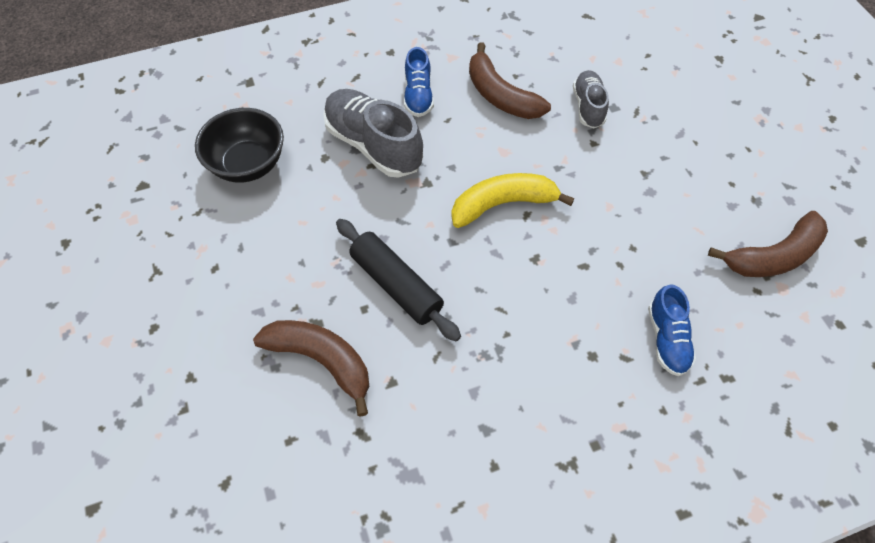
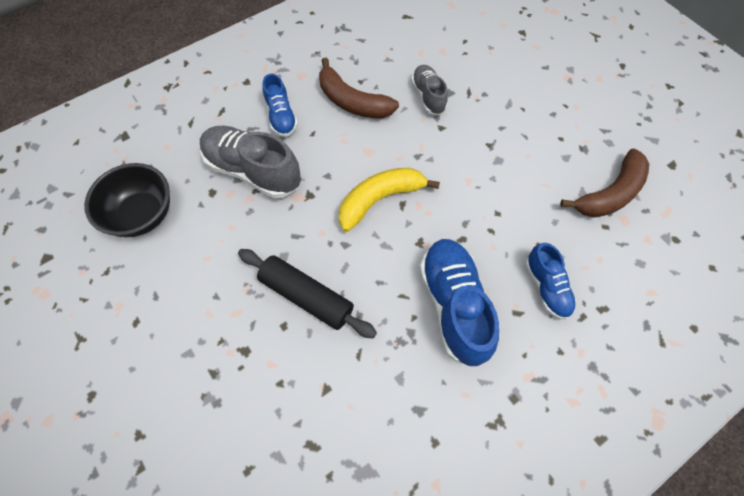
camera: 15 degrees left, 5 degrees up
brown banana [253,320,369,417] -> none
none -> blue shoe [420,239,499,366]

